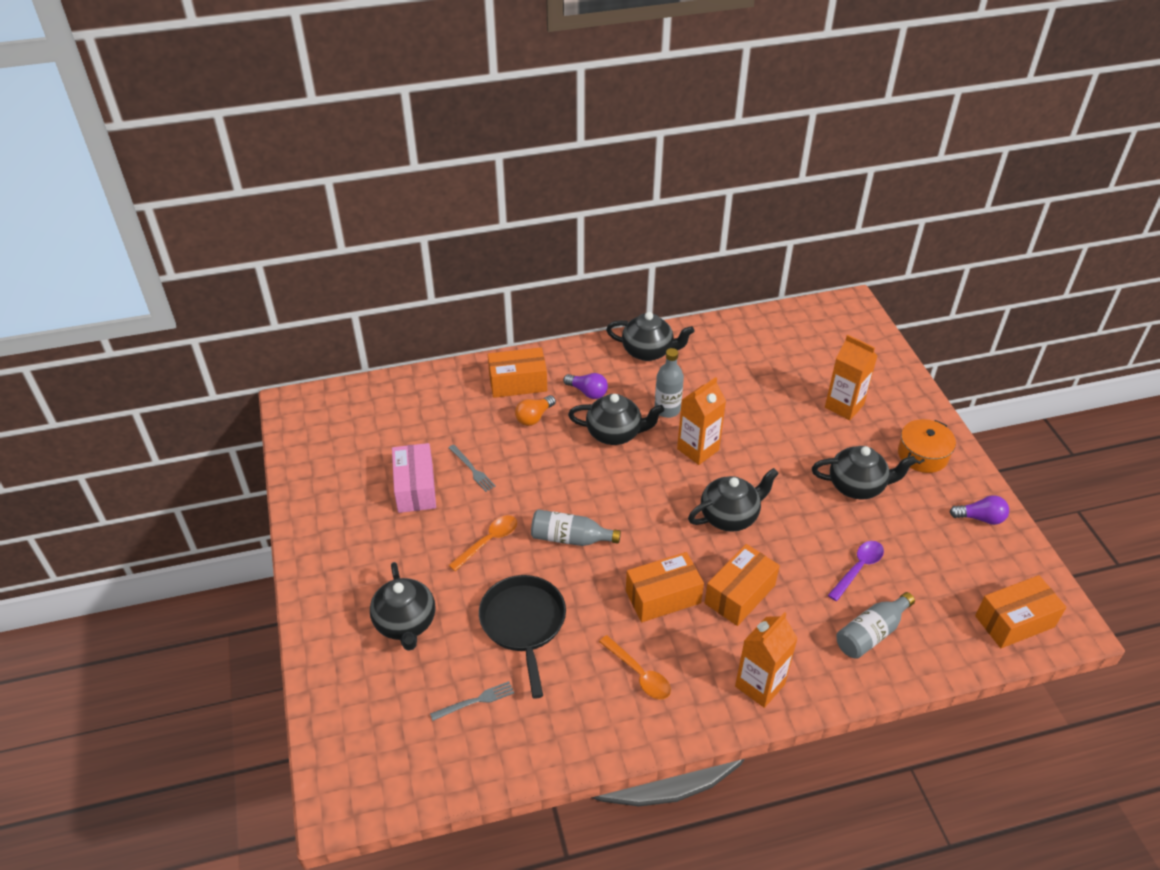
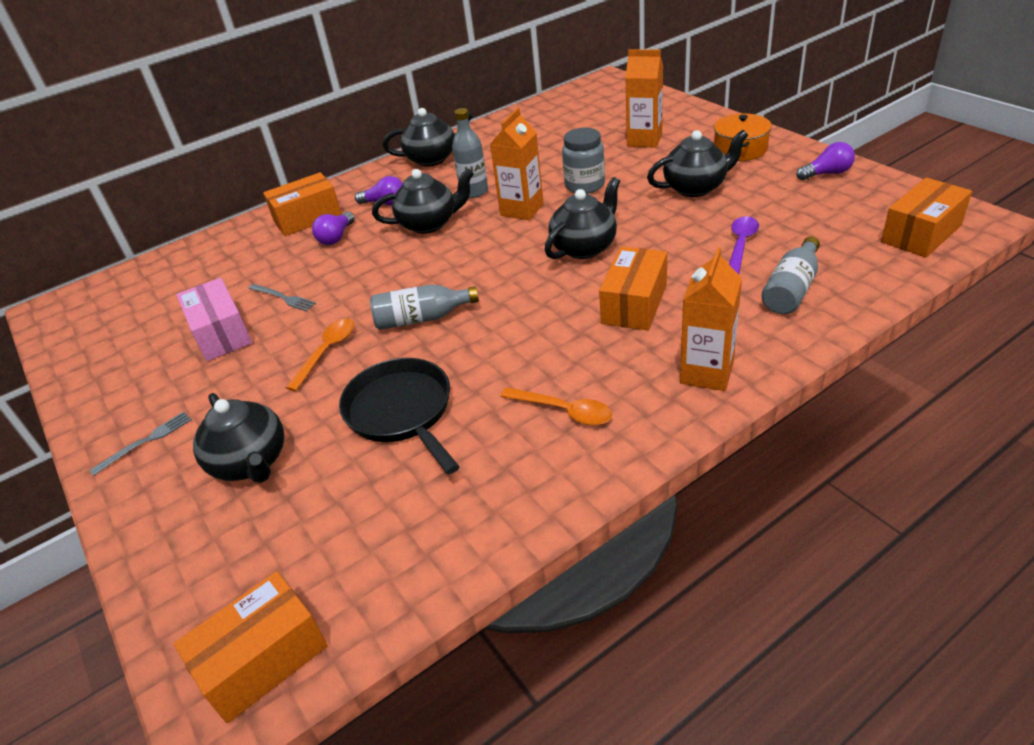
camera: 15 degrees left, 5 degrees down
grey fork [430,681,514,721] -> grey fork moved to [89,412,192,476]
orange light bulb [515,395,556,426] -> purple light bulb [312,212,355,245]
orange box [626,552,704,622] -> orange box moved to [174,571,328,723]
none -> grey jar [562,128,605,194]

